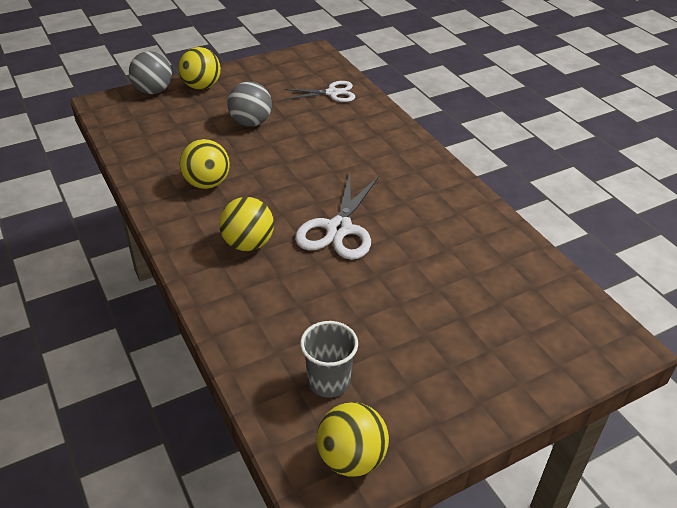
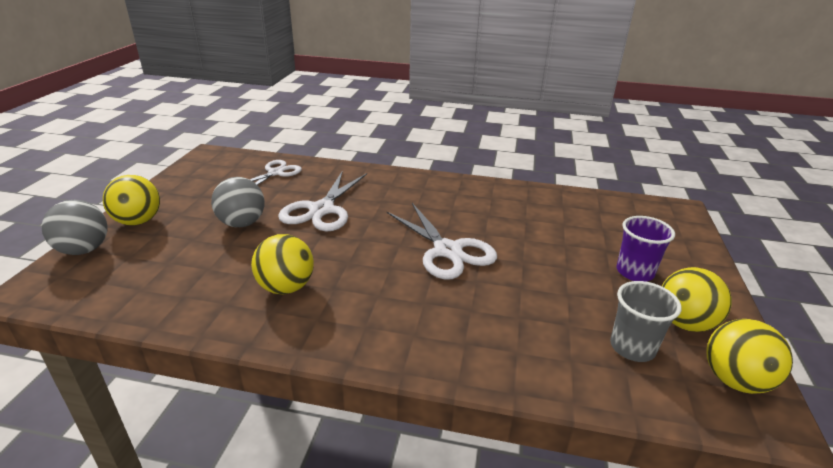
camera: 50 degrees left, 10 degrees down
yellow ball [219,197,274,251] -> yellow ball moved to [662,267,732,332]
none -> white scissors [278,170,367,231]
none -> purple cup [616,216,675,281]

